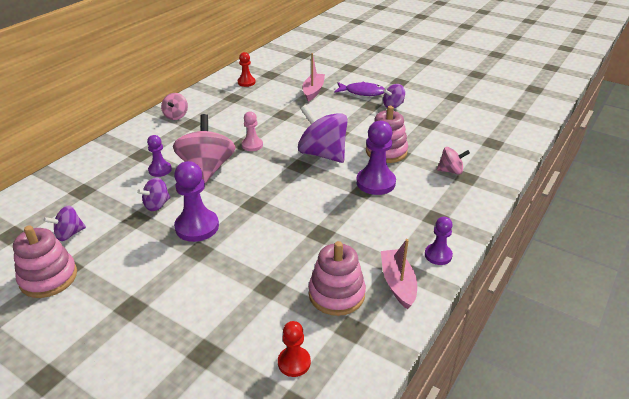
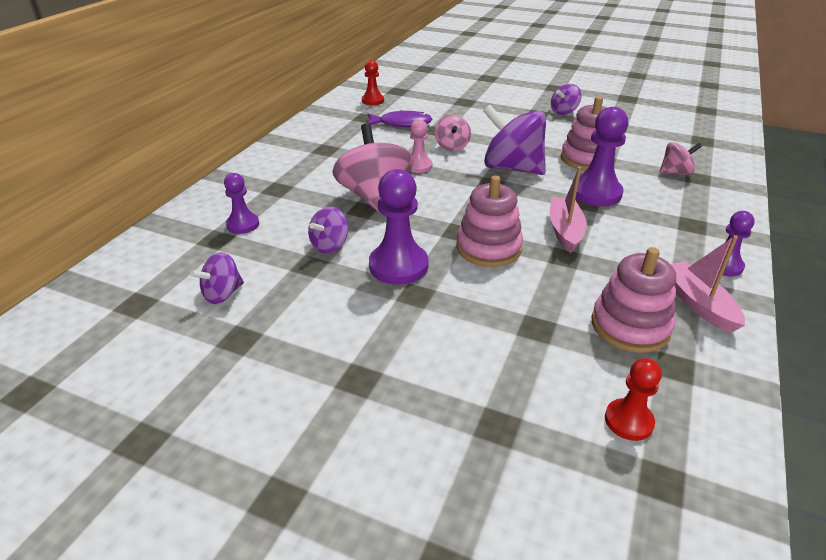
camera: 10 degrees left, 0 degrees up
pink stacking toy [13,225,77,298] -> pink stacking toy moved to [456,175,523,267]
purple pawn [147,135,172,177] -> purple pawn moved to [224,173,259,234]
pink spinning top [161,93,188,120] -> pink spinning top moved to [435,115,471,151]
pink boat [303,53,325,101] -> pink boat moved to [550,167,587,253]
purple fish [334,82,385,96] -> purple fish moved to [367,110,432,127]

